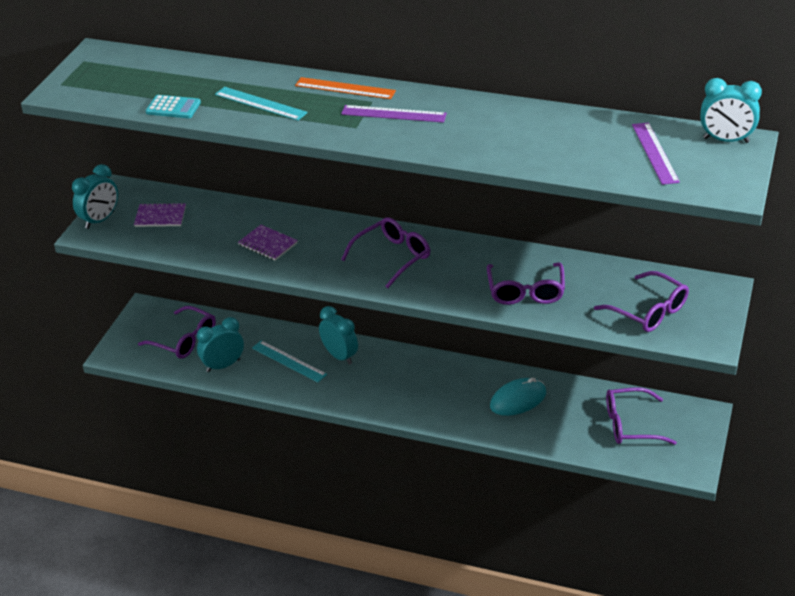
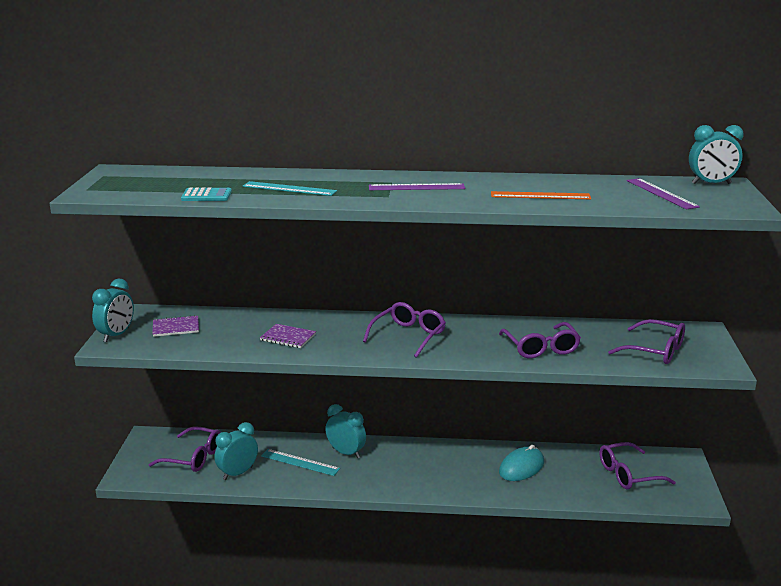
camera: 15 degrees left, 15 degrees down
orange ruler [295,77,396,99] -> orange ruler moved to [491,191,591,199]

